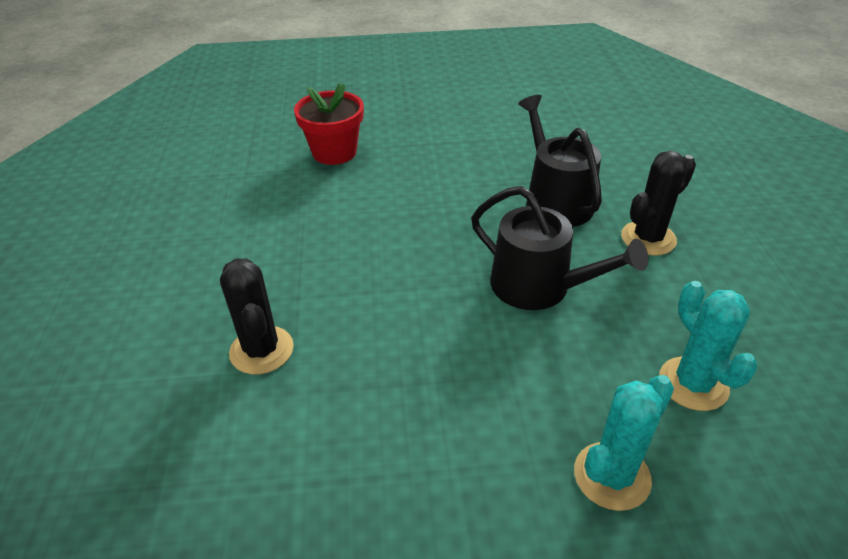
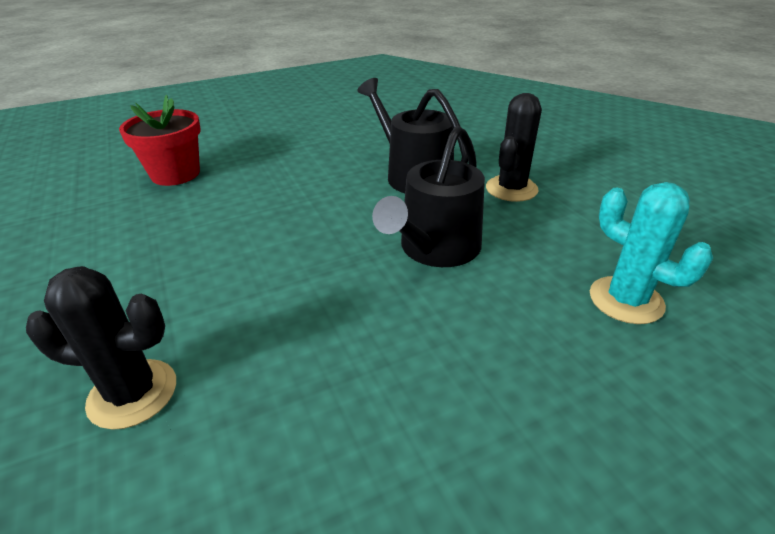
camera: 20 degrees left, 5 degrees down
black cactus [220,258,294,374] -> black cactus turned 45 degrees counterclockwise [26,266,176,430]
black watering can [471,186,649,310] -> black watering can turned 105 degrees clockwise [372,126,485,267]
turquoise cactus [574,375,674,511] -> none

